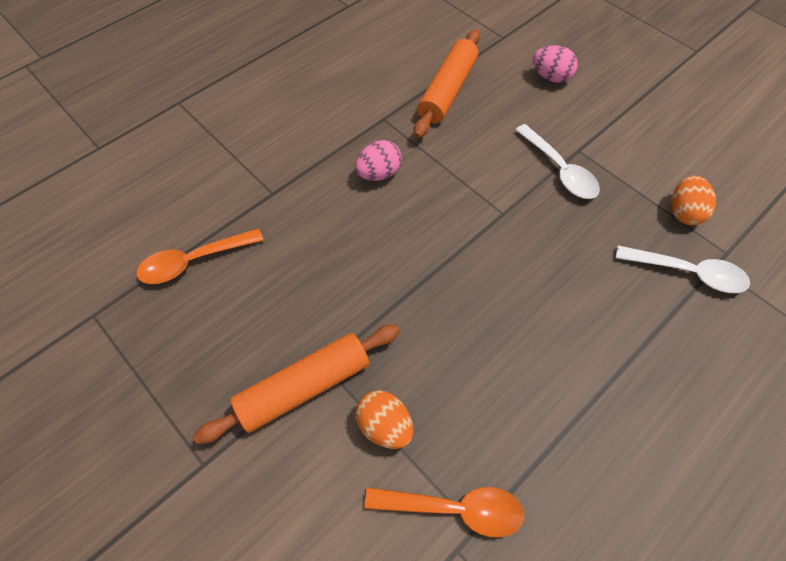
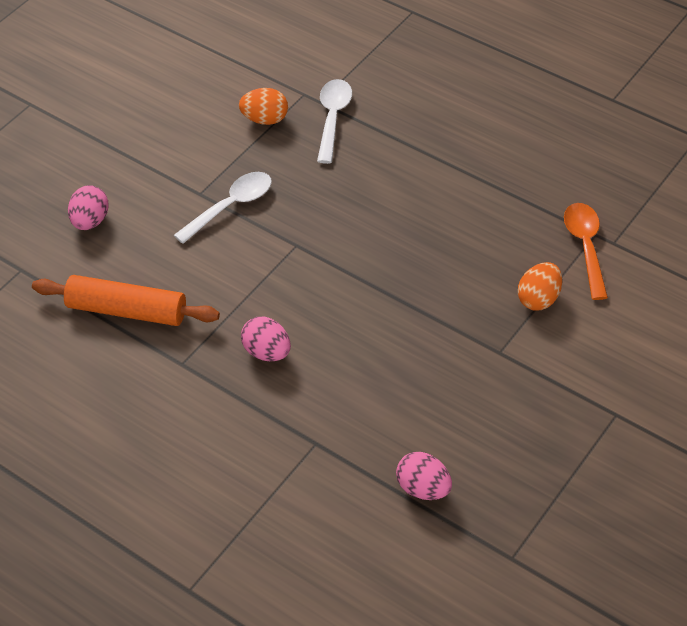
camera: 100 degrees left, 10 degrees down
orange spoon [136,228,263,284] -> pink egg [396,452,452,500]
orange rolling pin [193,324,400,444] -> none

